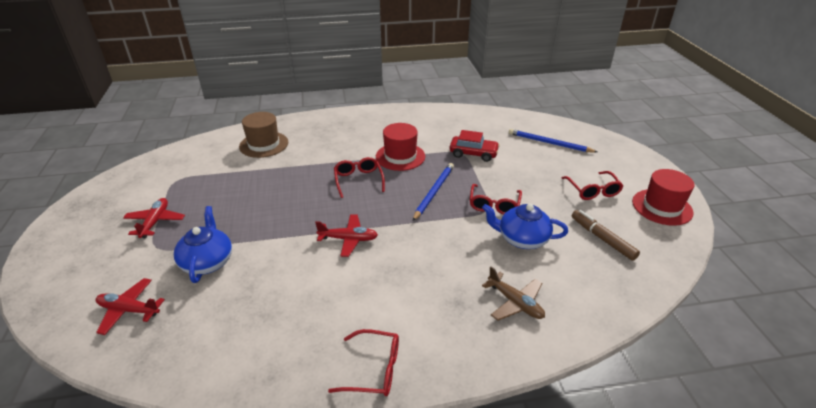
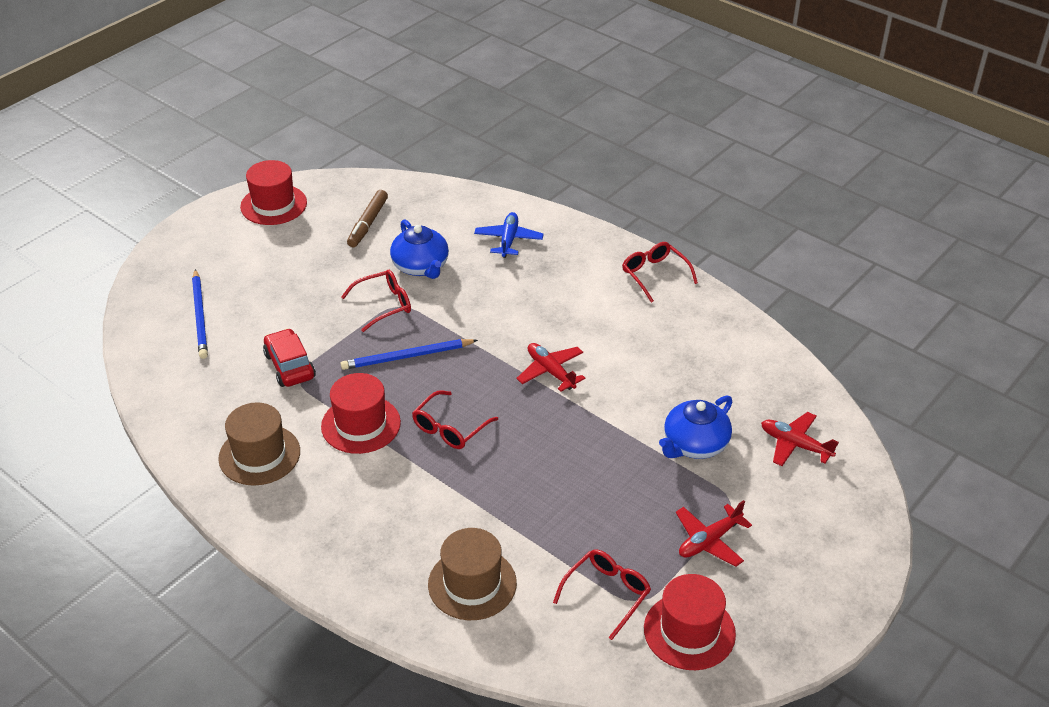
camera: 130 degrees left, 5 degrees up
red plane [96,278,165,335] -> red plane turned 150 degrees clockwise [761,412,839,466]
brown plane [482,266,545,321] -> blue plane [474,212,544,258]
red glasses [562,171,623,200] -> red glasses moved to [553,549,651,640]
none -> brown hat [218,402,300,486]
none -> red hat [644,574,736,670]

